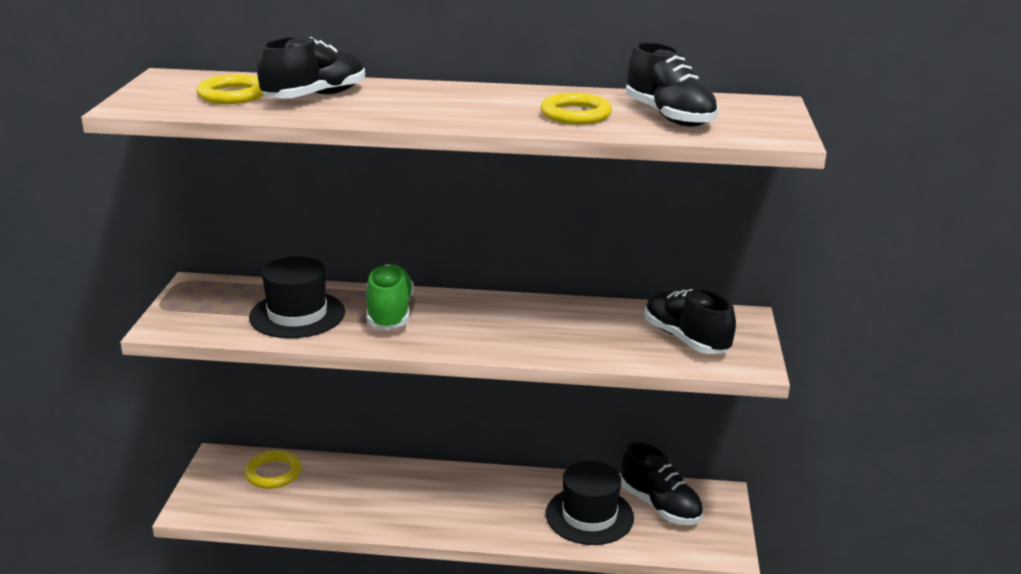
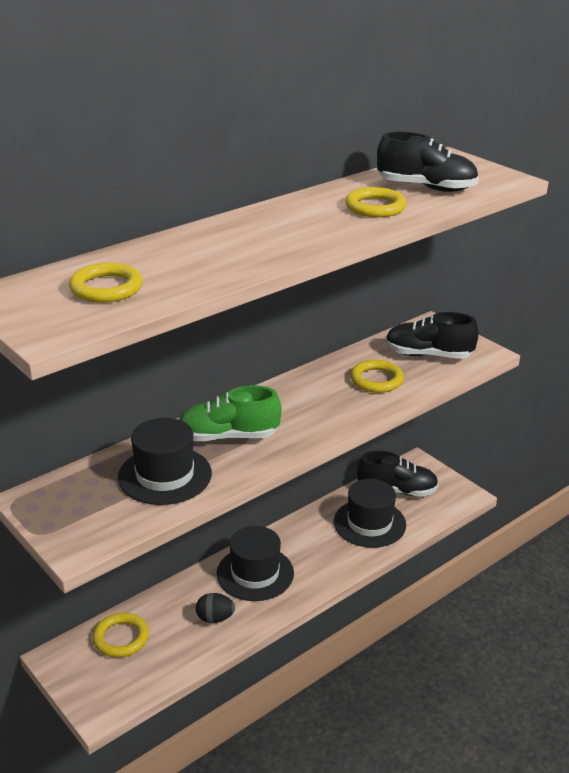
camera: 45 degrees left, 5 degrees up
black shoe [257,37,365,98] -> none
green shoe [366,264,414,330] -> green shoe turned 45 degrees counterclockwise [179,385,281,441]
none -> black egg [196,593,235,623]
none -> black hat [217,526,294,601]
none -> yellow ring [350,360,404,393]

